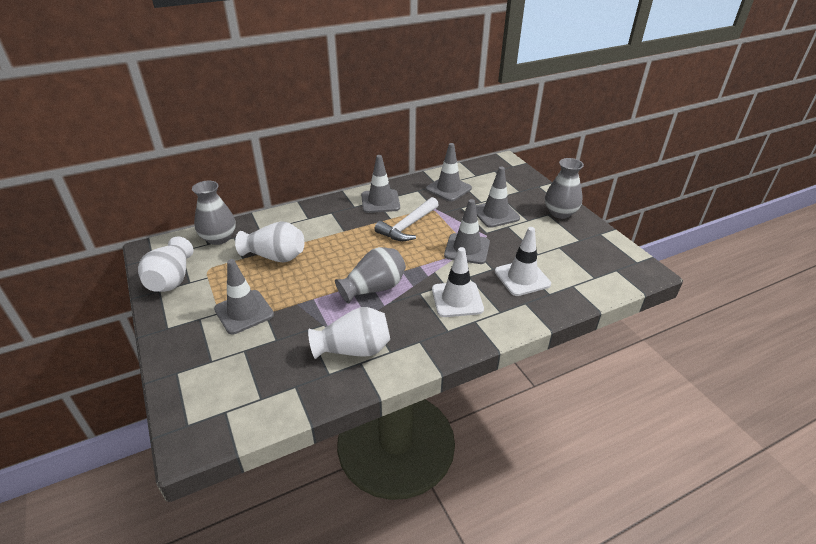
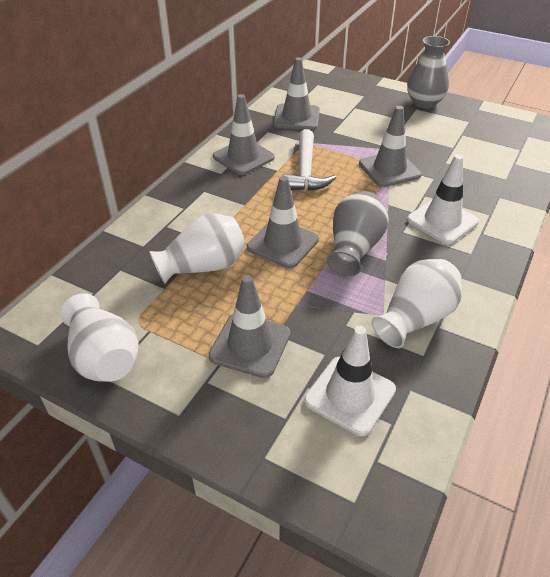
camera: 35 degrees left, 5 degrees up
grey vase [192,181,236,245] -> none
grey traffic cone [476,167,520,228] -> grey traffic cone moved to [247,176,319,268]
white traffic cone [495,227,551,296] -> white traffic cone moved to [304,326,396,436]

